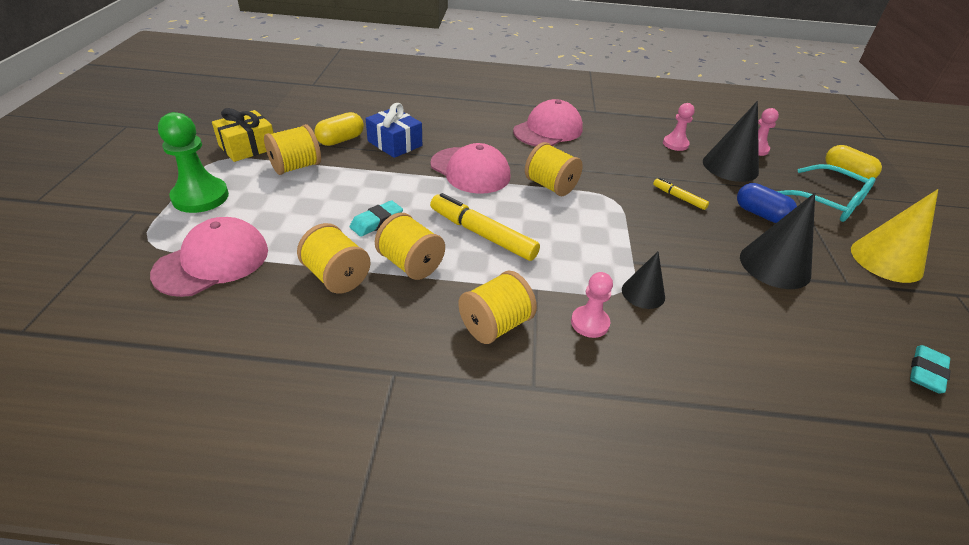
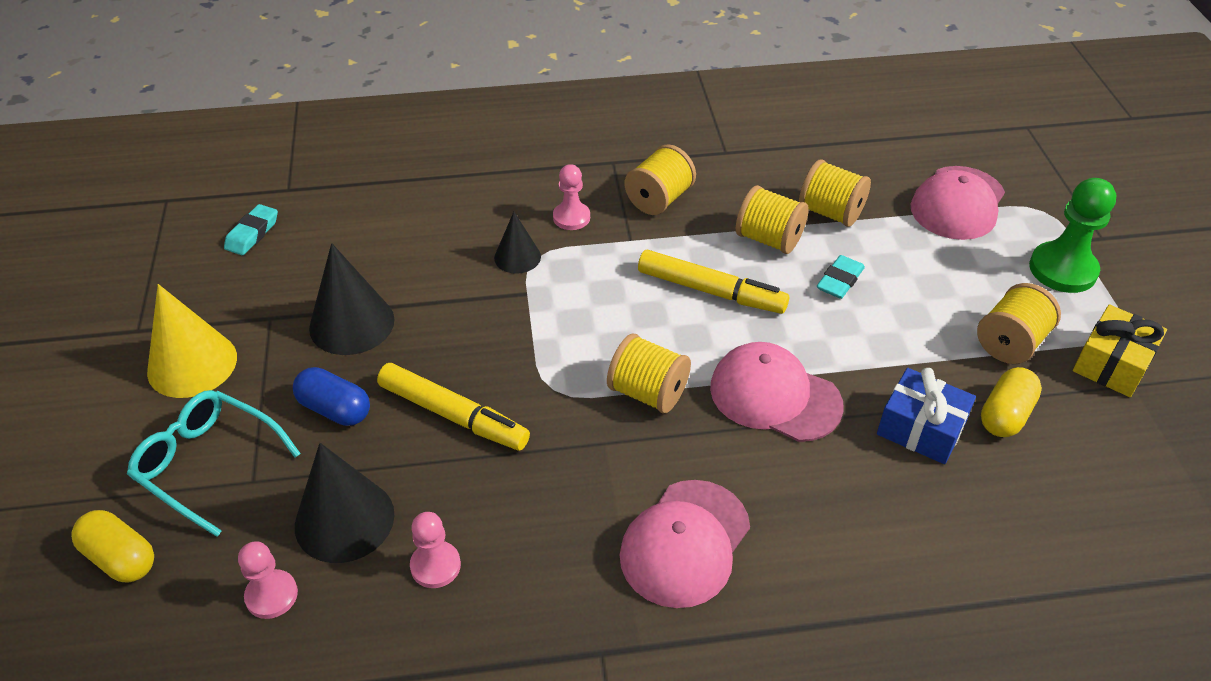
camera: 170 degrees right, 5 degrees up
yellow marker [653,178,709,210] -> yellow marker [377,363,530,451], size x1.92

